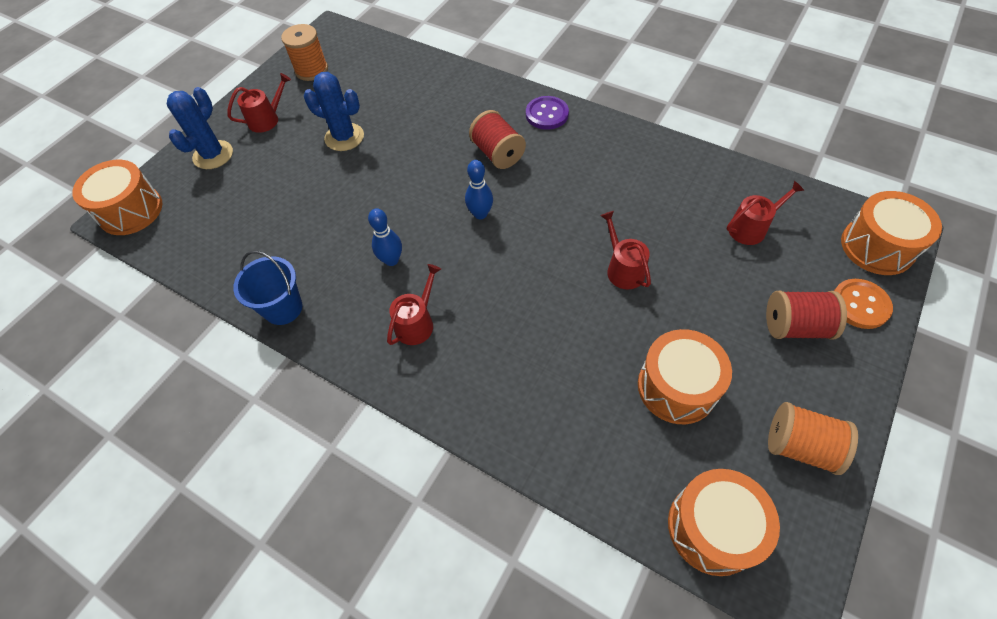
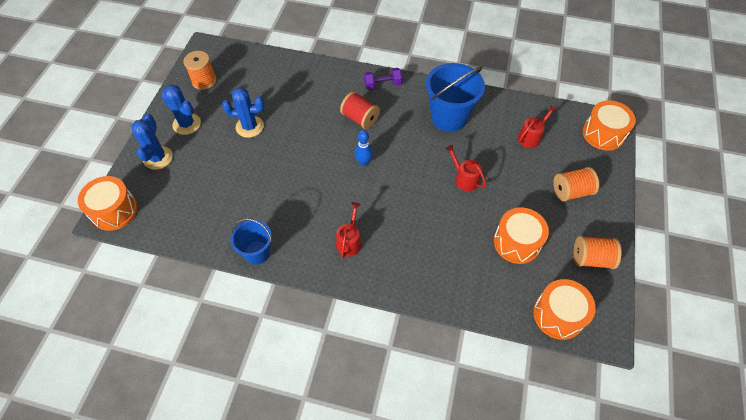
camera: 20 degrees left, 0 degrees up
red watering can [227,73,291,133] -> blue cactus [161,85,201,135]
blue bowling pin [368,208,402,266] -> none
purple button [526,96,569,130] -> purple dumbbell [364,68,402,90]
red spool [766,291,847,340] -> orange spool [553,167,599,202]
orange button [834,279,893,329] -> none
none -> blue bucket [426,63,485,132]

